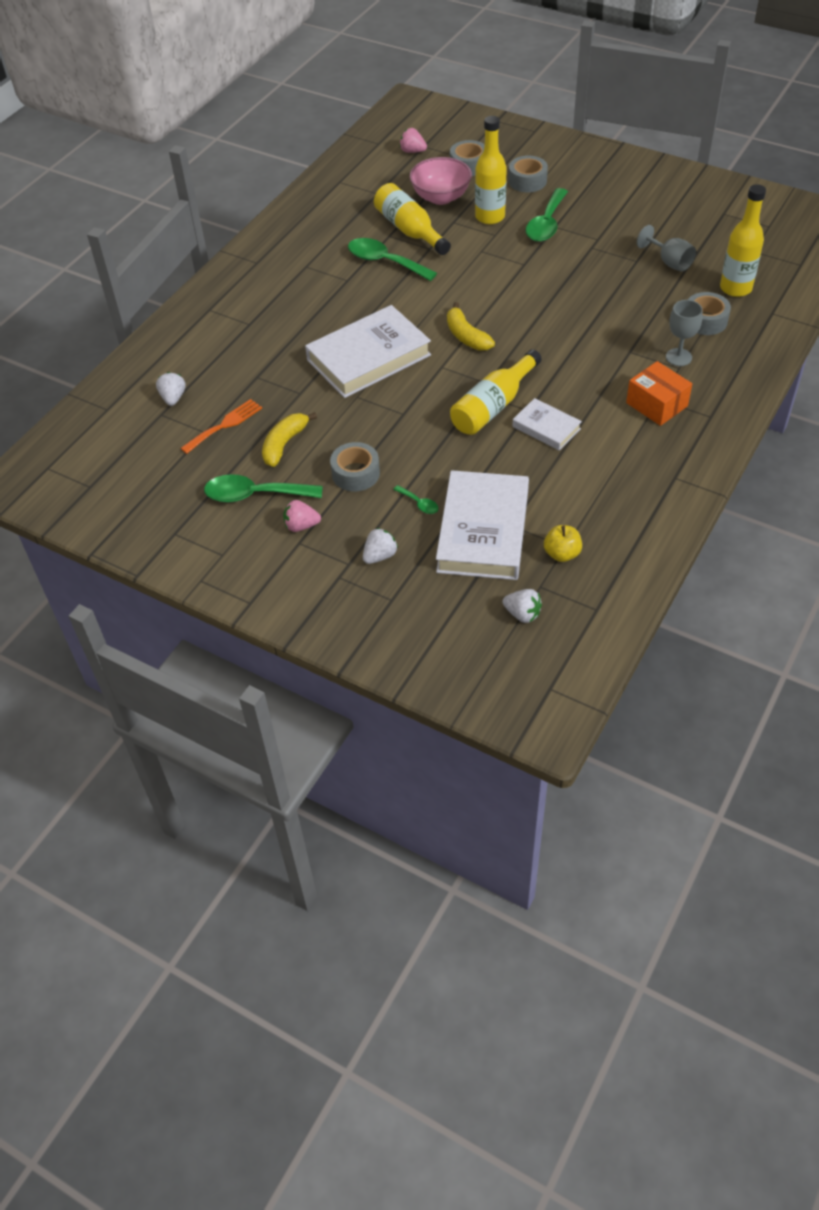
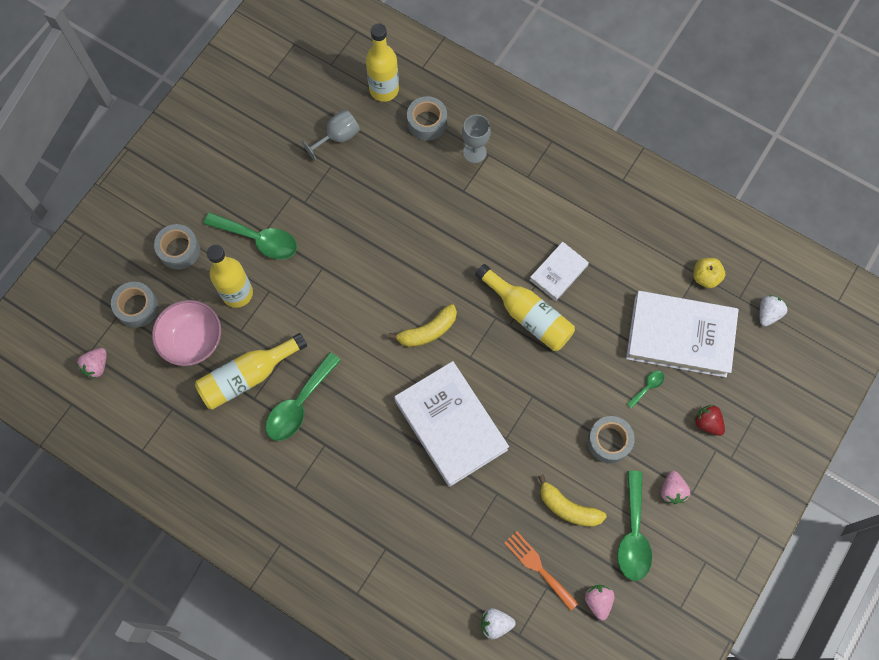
camera: 90 degrees left, 20 degrees up
white strawberry [363,528,398,564] -> red strawberry [694,405,725,436]
orange box [626,361,692,426] -> none
none -> pink strawberry [585,585,615,621]

